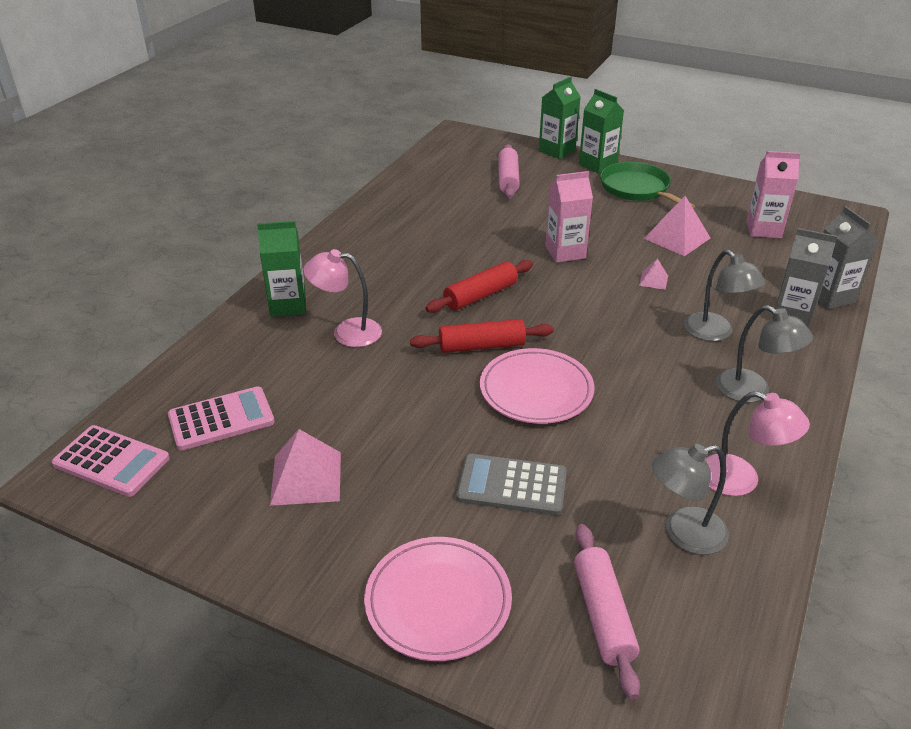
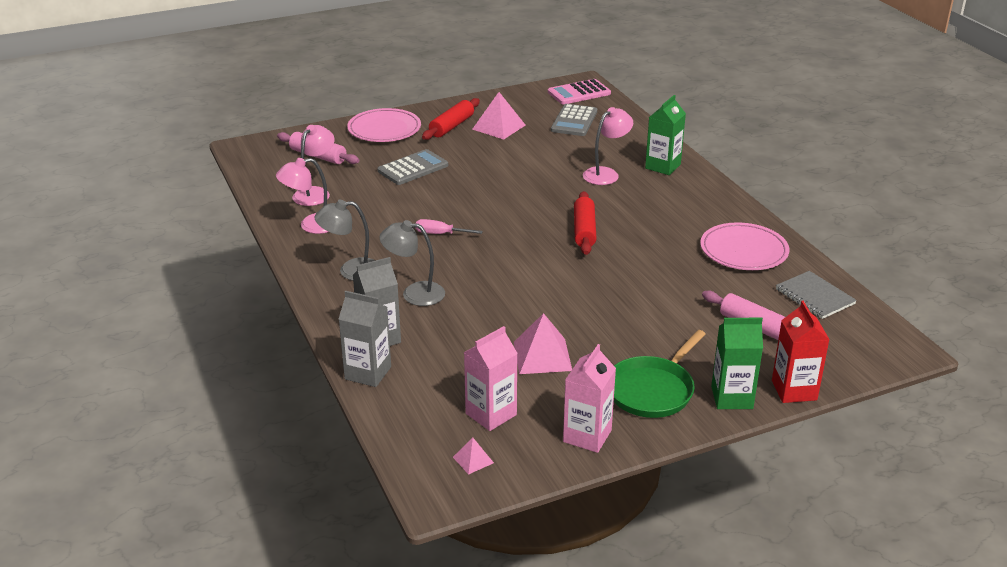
camera: 130 degrees right, 5 degrees down
pink calculator [168,386,275,451] -> grey calculator [551,104,597,136]
red rolling pin [410,319,554,353] -> red rolling pin moved to [422,98,480,140]
pink plate [480,348,595,424] -> pink plate moved to [700,222,789,270]
green carton [539,77,581,159] -> red carton [772,301,830,403]
pink carton [545,171,593,263] -> pink carton moved to [563,344,616,453]
green pan [600,162,695,209] -> green pan turned 120 degrees clockwise [614,330,706,418]
pink pyramid [639,258,668,290] -> pink pyramid moved to [453,438,494,475]
grey lamp [652,444,729,555] -> pink lamp [292,125,335,206]
none -> pink screwdriver [415,219,483,234]
none -> grey notebook [776,271,857,319]

